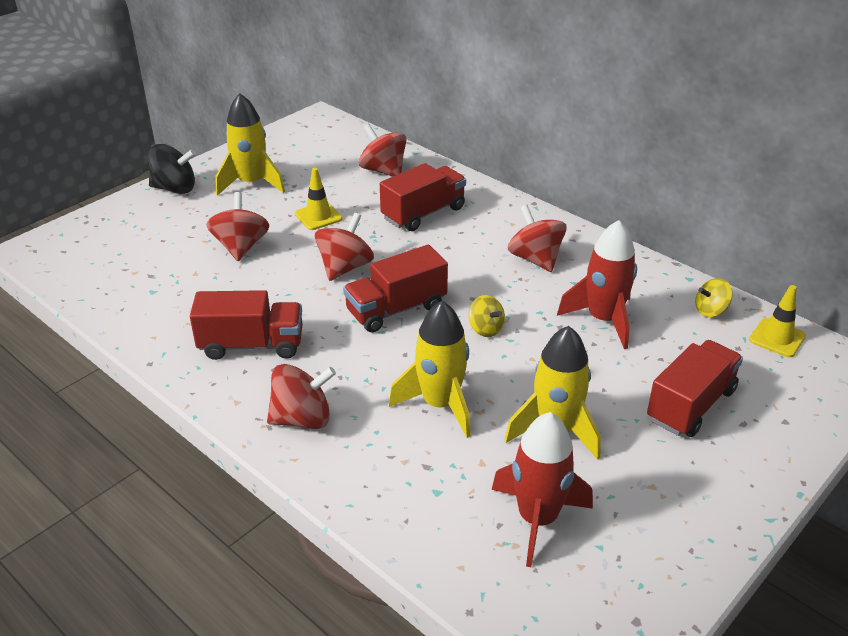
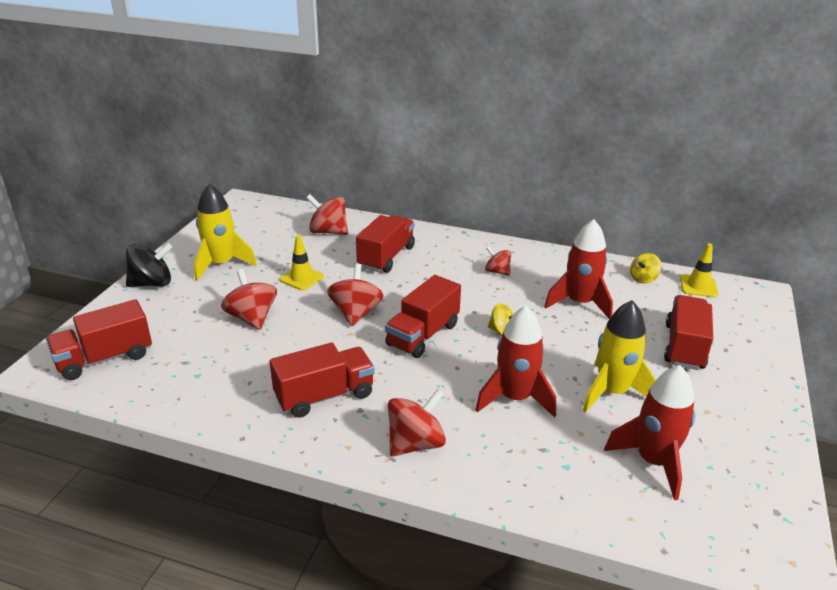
camera: 25 degrees left, 5 degrees down
yellow rocket [389,301,471,438] -> red rocket [476,306,556,418]
red spinning top [508,205,567,272] -> red spinning top [485,246,511,276], size x0.61
none -> red truck [46,299,152,380]

